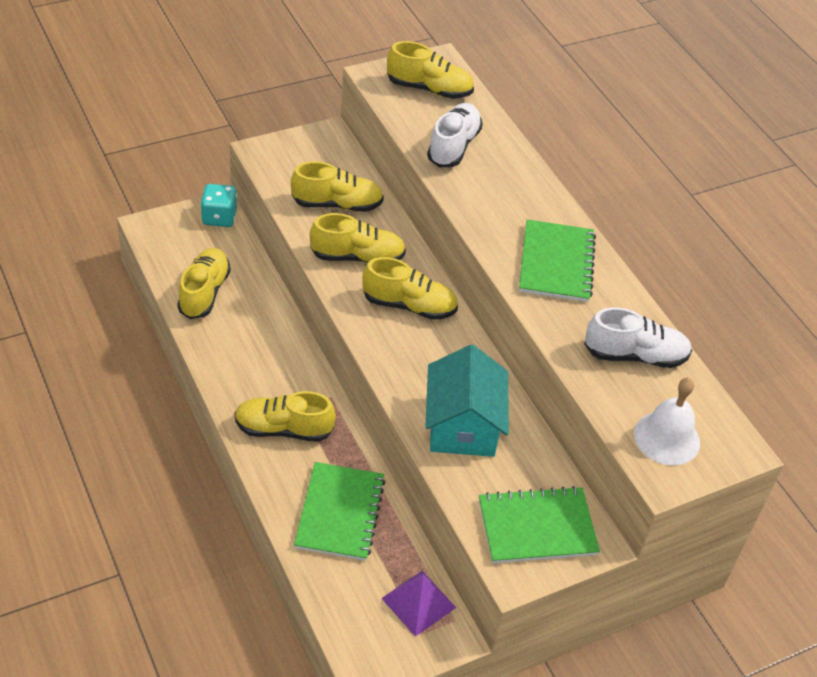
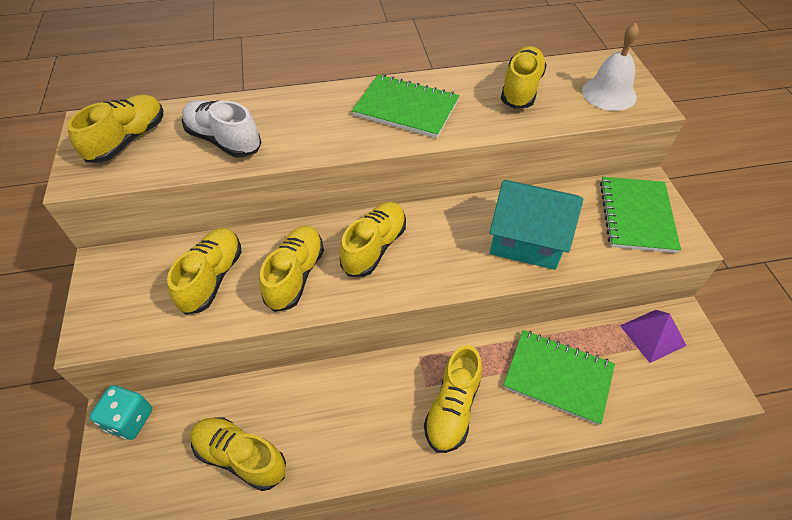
camera: 70 degrees left, 5 degrees up
white shoe [584,308,692,368] -> yellow shoe [501,46,547,109]

